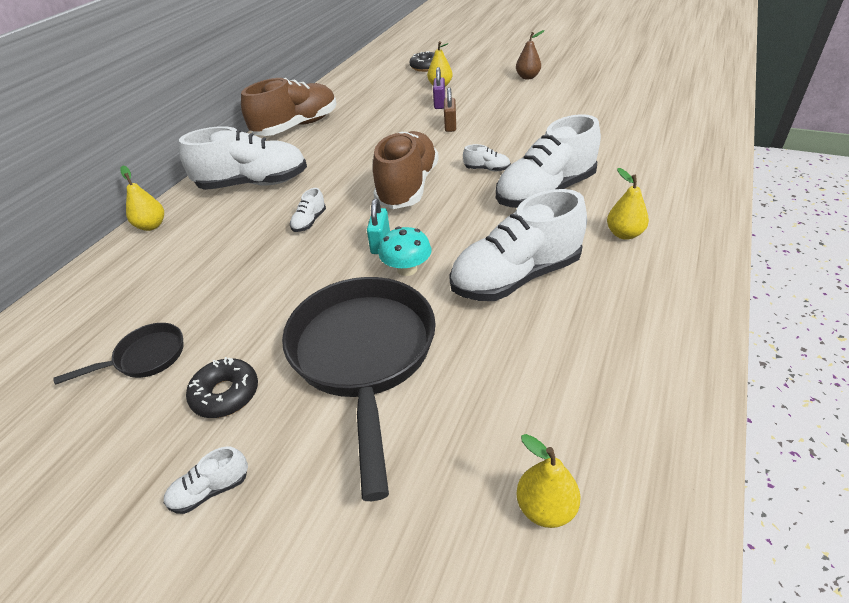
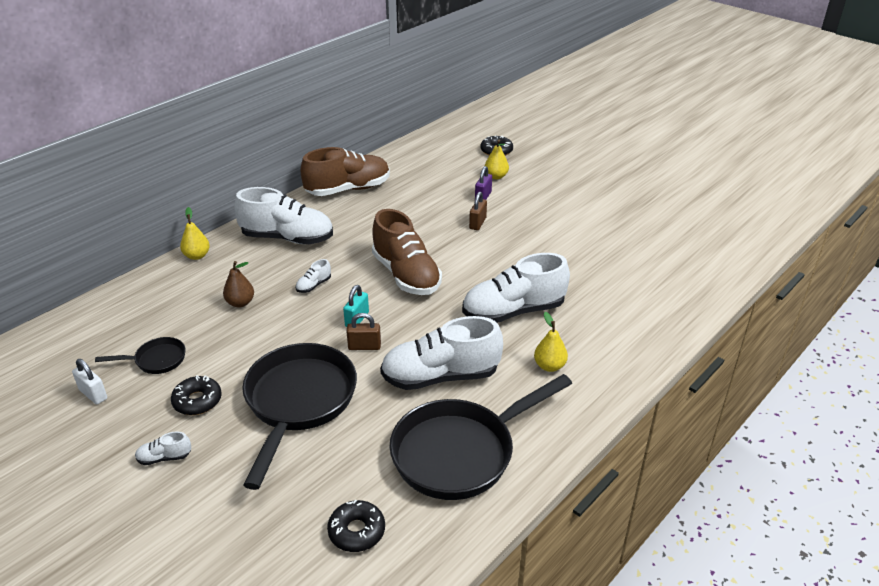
camera: 15 degrees right, 5 degrees down
brown shoe [373,131,439,209] -> brown shoe turned 120 degrees clockwise [372,209,442,295]
turquoise mushroom [379,226,431,276] -> brown padlock [346,313,381,350]
white shoe [463,144,511,171] -> none
brown pear [516,30,545,79] -> brown pear moved to [223,261,254,307]
yellow pear [516,434,581,528] -> black donut [327,500,385,552]
none -> white padlock [72,359,107,405]
none -> black pan [389,374,572,500]

